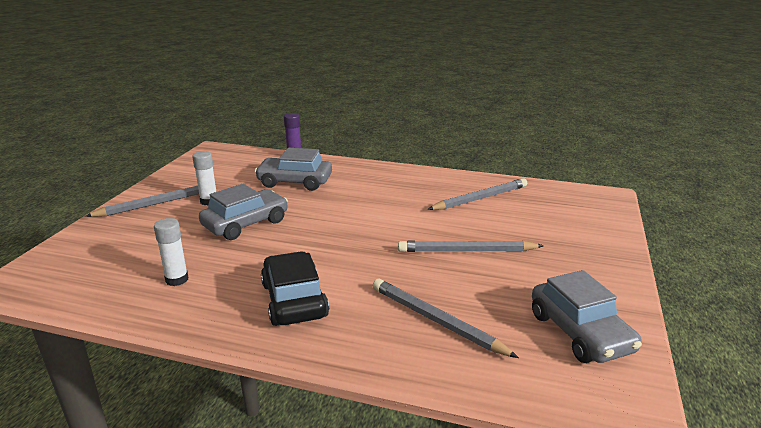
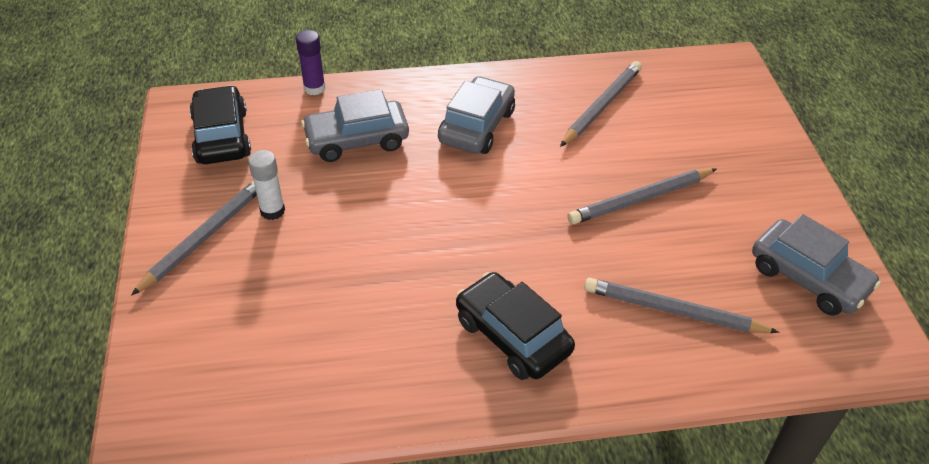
camera: 25 degrees left, 20 degrees up
white glue stick [154,218,188,286] -> none
grey car [199,184,288,240] -> grey car moved to [438,76,515,154]
none -> black car [189,85,251,164]

